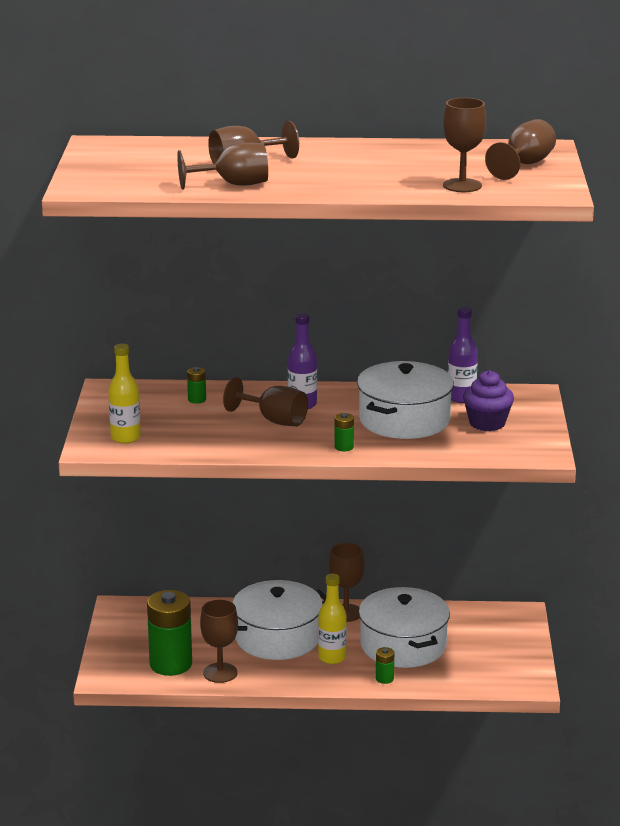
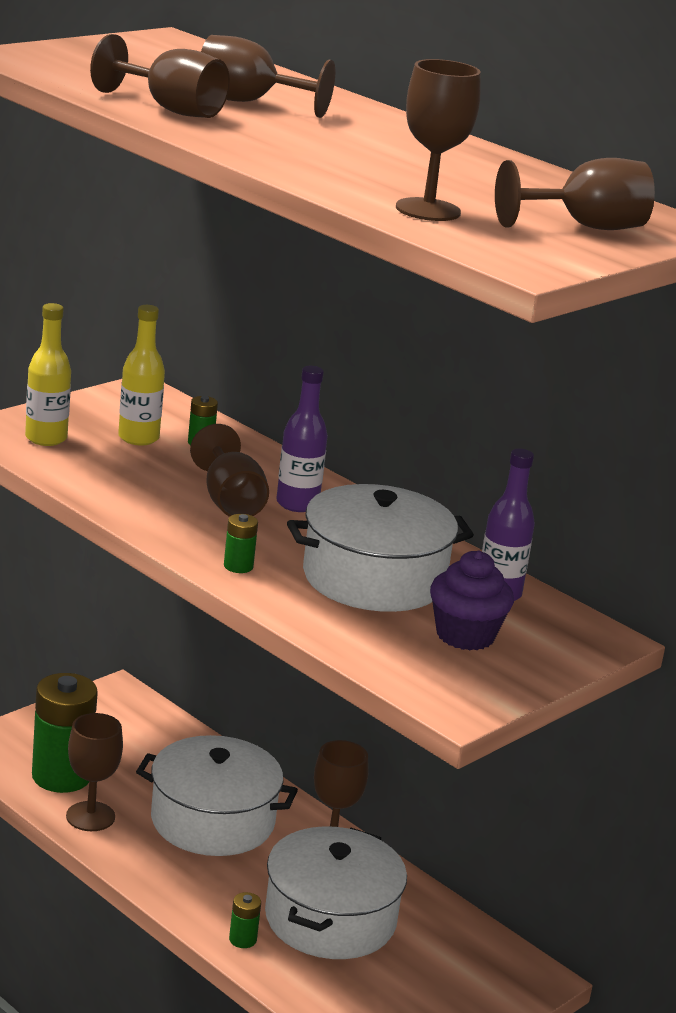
camera: 40 degrees right, 0 degrees up
yellow bottle [318,574,347,664] -> yellow bottle moved to [118,305,165,445]

